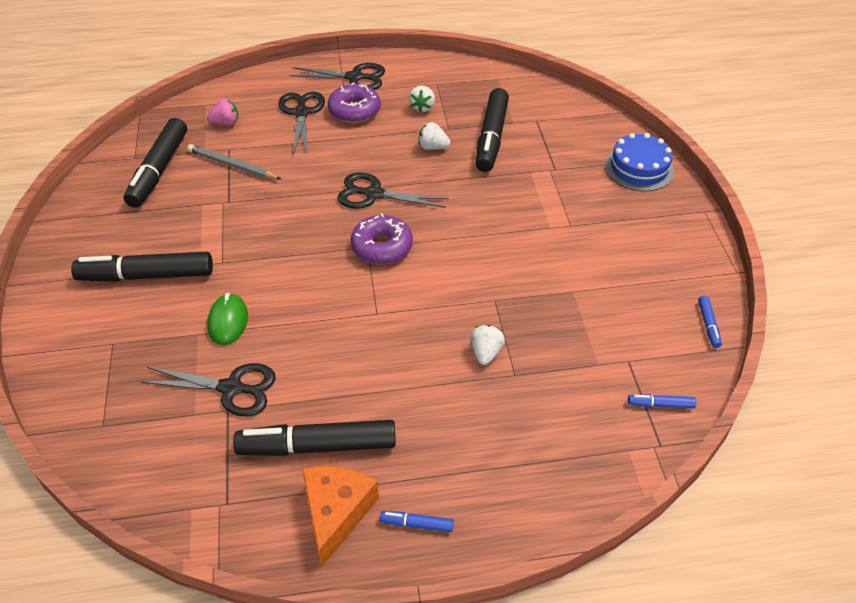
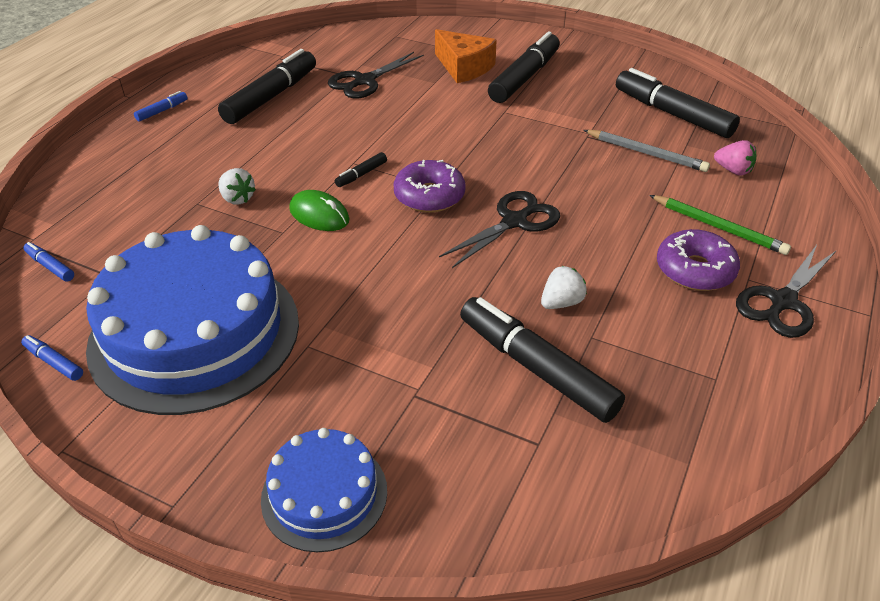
camera: 125 degrees right, 5 degrees down
grey pencil [187,144,281,179] -> grey pencil turned 60 degrees clockwise [584,130,710,172]
pink strawberry [207,98,238,125] -> pink strawberry turned 75 degrees counterclockwise [714,140,756,176]
green mouse [207,293,248,345] -> green mouse moved to [289,190,350,231]
black scissors [278,92,325,155] -> green pencil [649,195,791,255]
orange cheese [302,466,379,567] -> orange cheese moved to [435,29,497,83]
white strawberry [409,86,435,113] -> none
blue marker [628,394,696,409] -> blue marker turned 90 degrees counterclockwise [23,242,74,282]
none -> blue cake [86,225,299,415]
none -> black marker [335,152,387,187]

